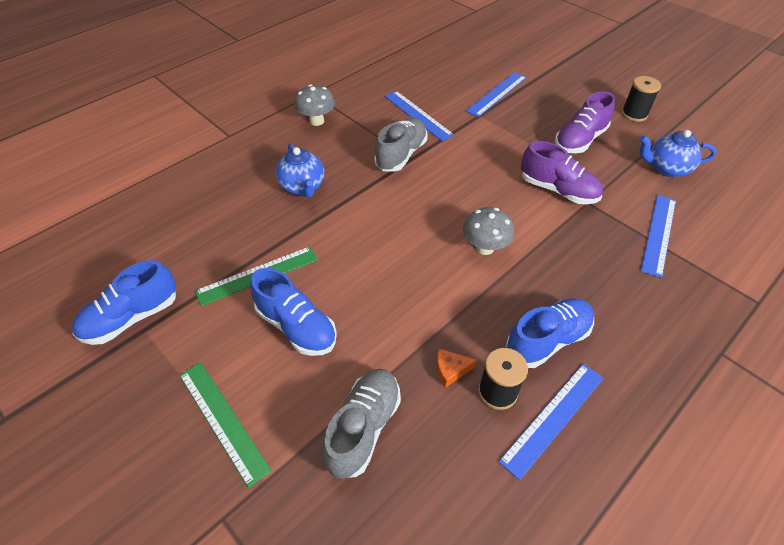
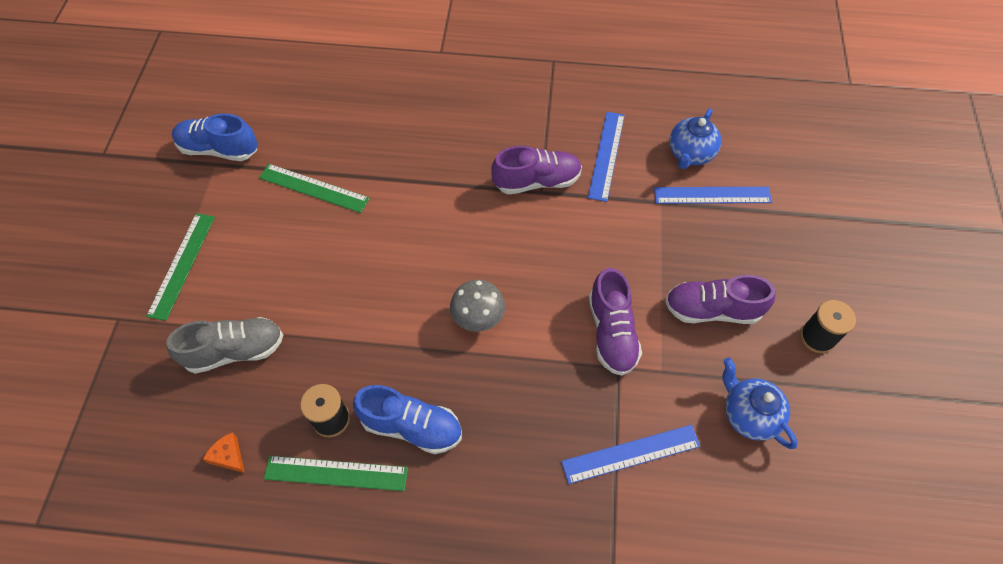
camera: 50 degrees right, 10 degrees up
blue shoe [250,268,337,356] -> none
blue teapot [276,143,324,198] -> blue teapot moved to [669,109,721,169]
grey mushroom [294,85,335,126] -> none
grey shoe [374,118,427,172] -> purple shoe [491,146,582,194]
orange cheese [437,349,477,388] -> orange cheese moved to [203,433,245,473]
blue ruler [498,363,604,480] -> green ruler [264,456,408,491]

